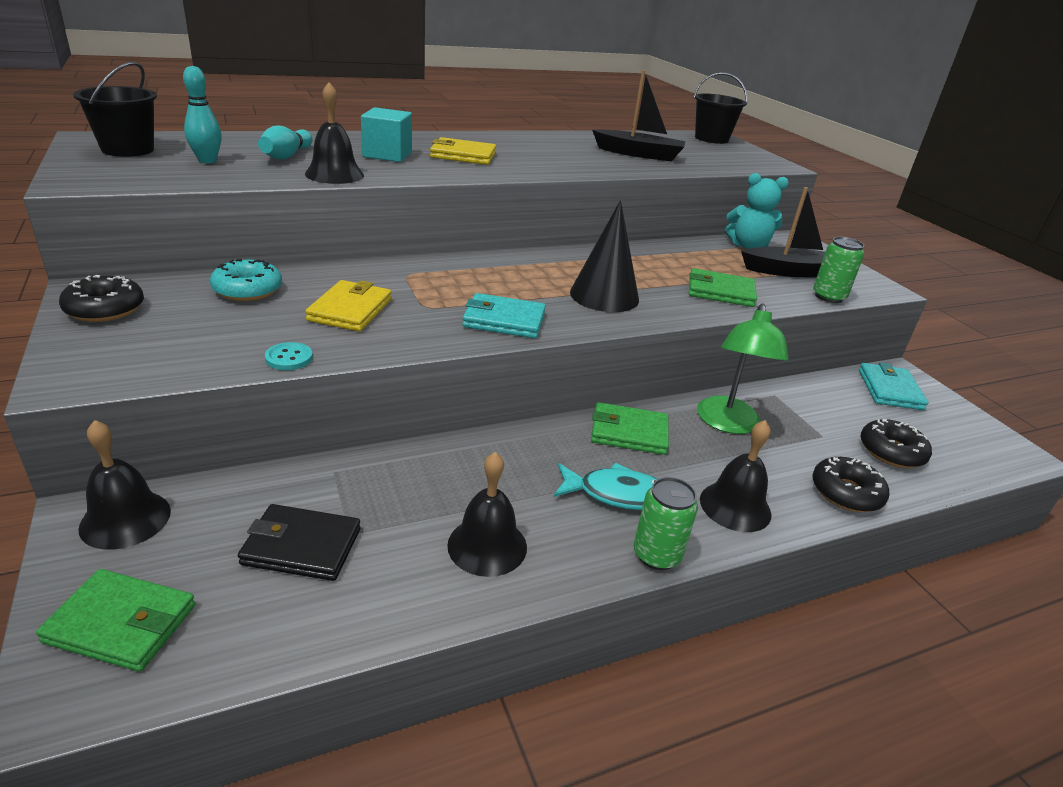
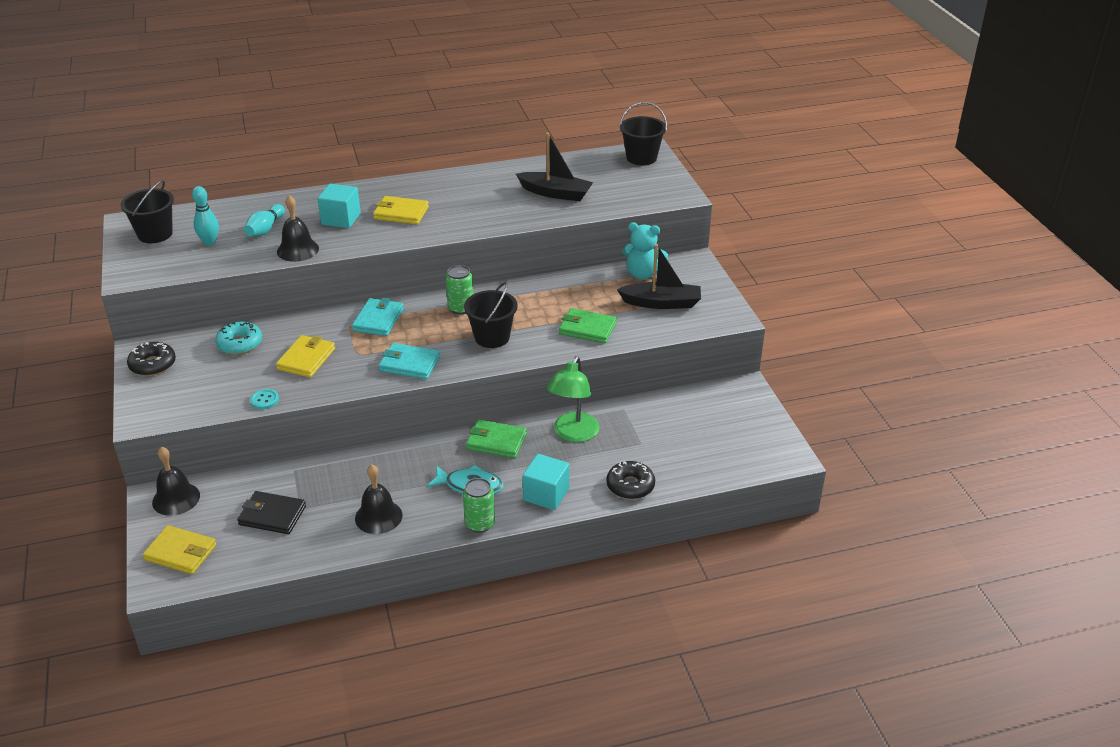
camera: 10 degrees right, 5 degrees up
green wallet [36,569,196,672] -> yellow wallet [143,525,216,574]
black cone [570,200,639,312] -> black bucket [464,282,518,348]
black bell [700,420,772,532] -> turquoise cube [523,454,569,510]
green can [813,237,864,303] -> green can moved to [446,265,473,314]
turquoise wallet [859,362,928,410] -> turquoise wallet moved to [352,298,404,336]
black donut [861,419,932,468] -> none

